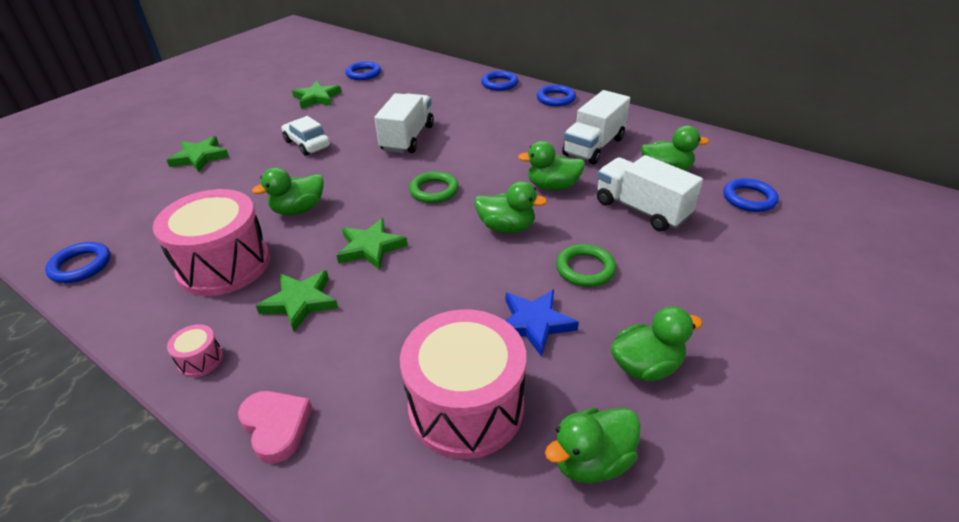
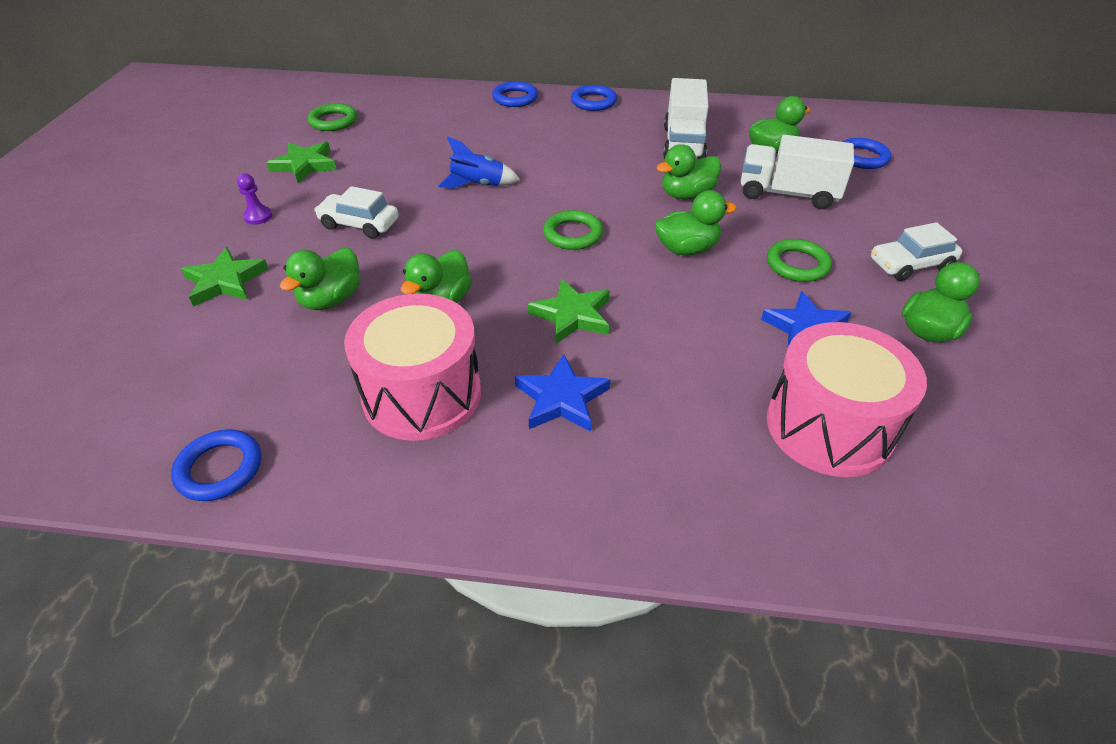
camera: 30 degrees left, 5 degrees up
pink drum [167,324,223,377] -> none
pink heart [238,391,312,464] -> none
green star [256,270,338,332] -> blue star [515,354,611,432]
blue ring [345,61,381,80] -> green ring [308,103,357,131]
white truck [374,93,434,153] -> blue rocket [438,137,520,189]
green duck [545,408,641,483] -> green duck moved to [280,248,360,310]
none -> purple pawn [237,173,272,225]
none -> white car [871,222,962,281]

